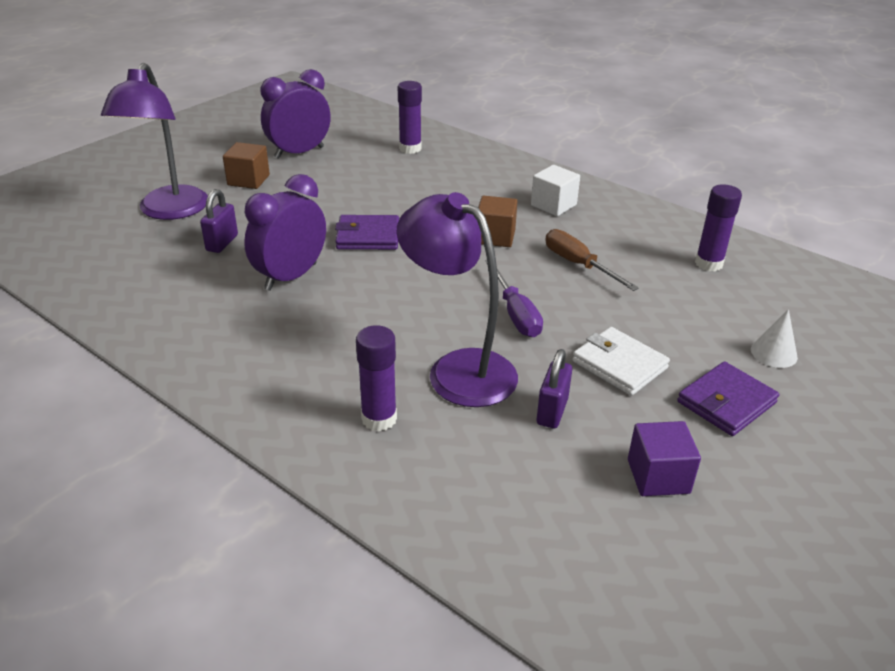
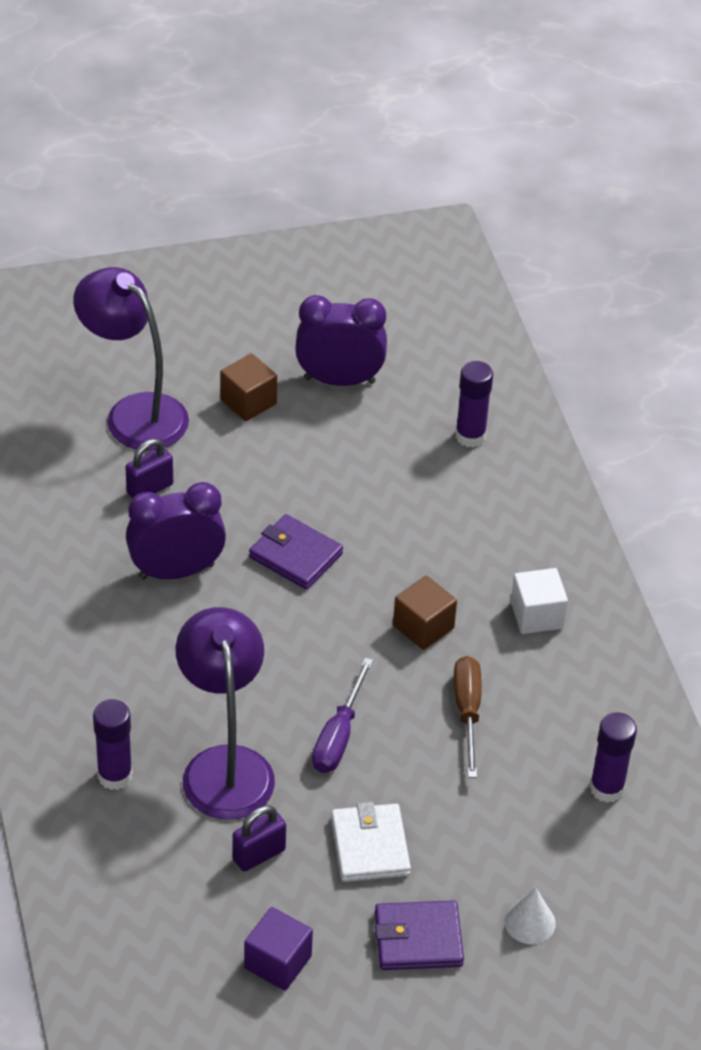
camera: 35 degrees right, 10 degrees up
purple lamp [101,63,208,220] -> purple lamp turned 90 degrees clockwise [73,267,189,451]

